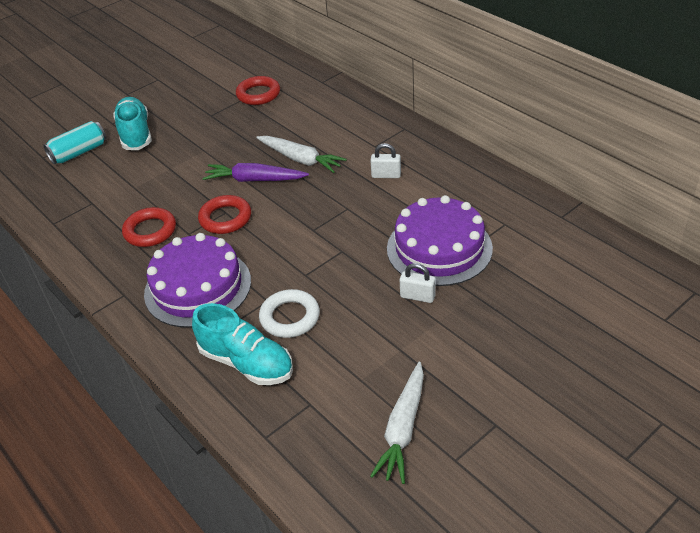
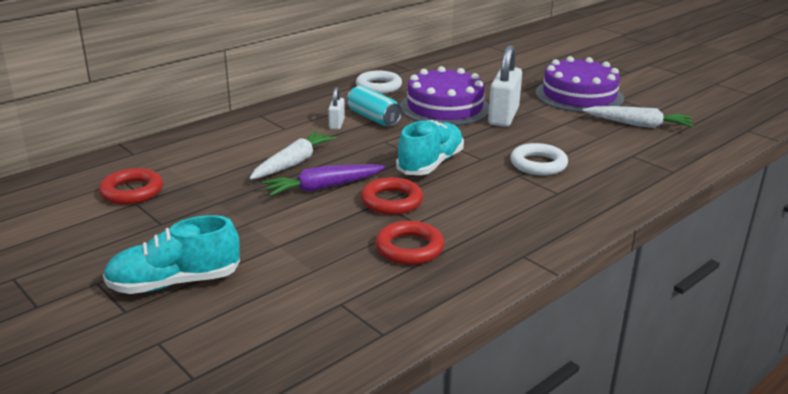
camera: 95 degrees left, 15 degrees down
turquoise can [43,121,106,165] -> turquoise can moved to [347,85,402,126]
purple cake [144,233,251,328] -> purple cake moved to [535,56,624,113]
turquoise shoe [192,303,293,385] -> turquoise shoe moved to [396,120,464,175]
purple carrot [203,163,309,182] -> purple carrot turned 60 degrees clockwise [262,164,386,196]
white padlock [400,263,436,303] -> white padlock [488,45,522,127], size x1.94
none -> white ring [356,70,402,94]

